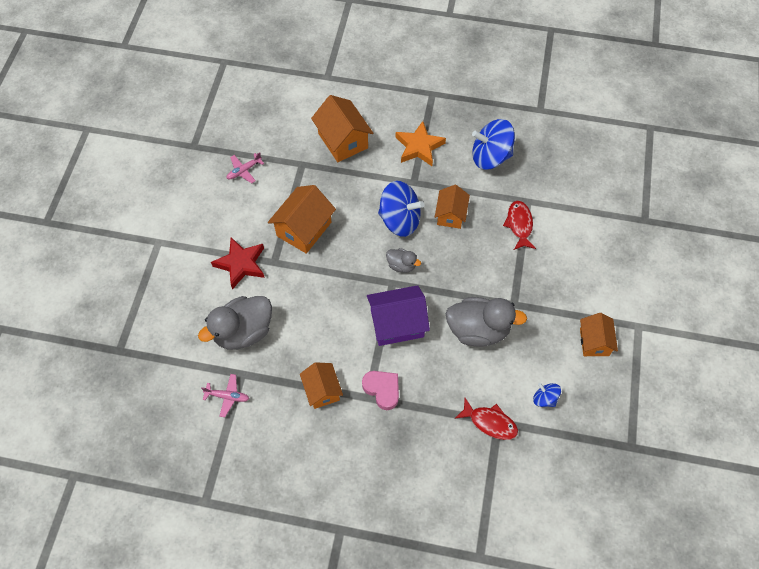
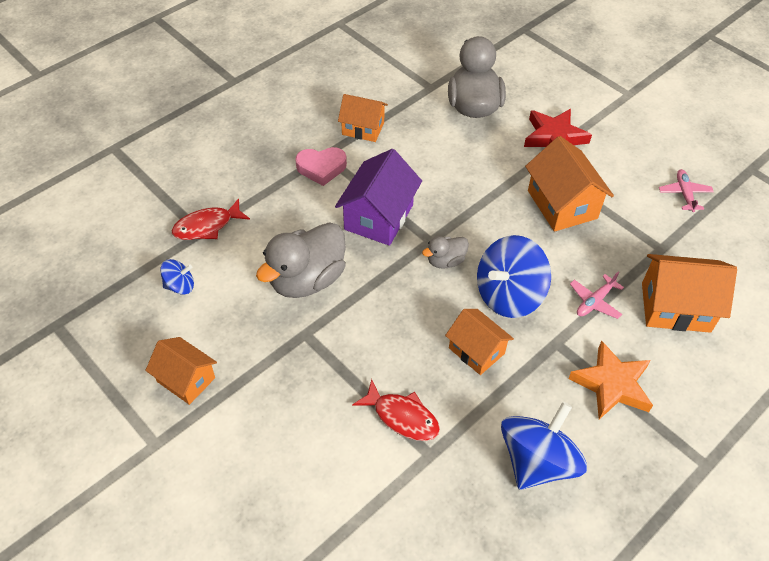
camera: 125 degrees right, 10 degrees down
pink plane [201,374,249,417] -> pink plane moved to [570,272,624,319]

